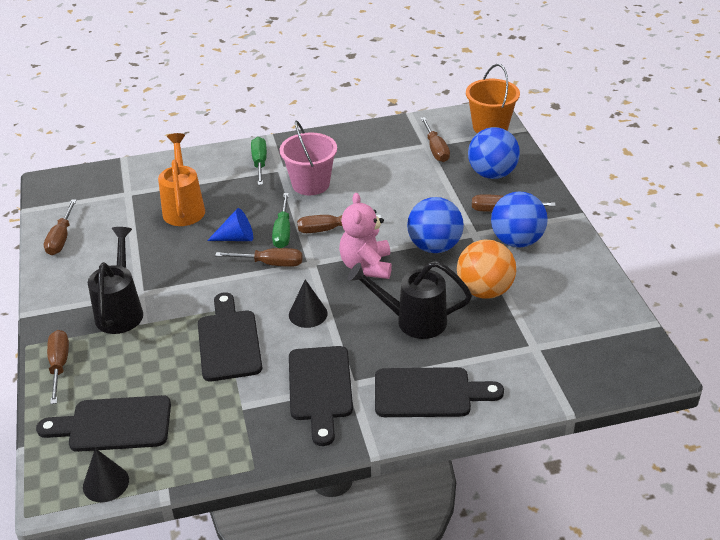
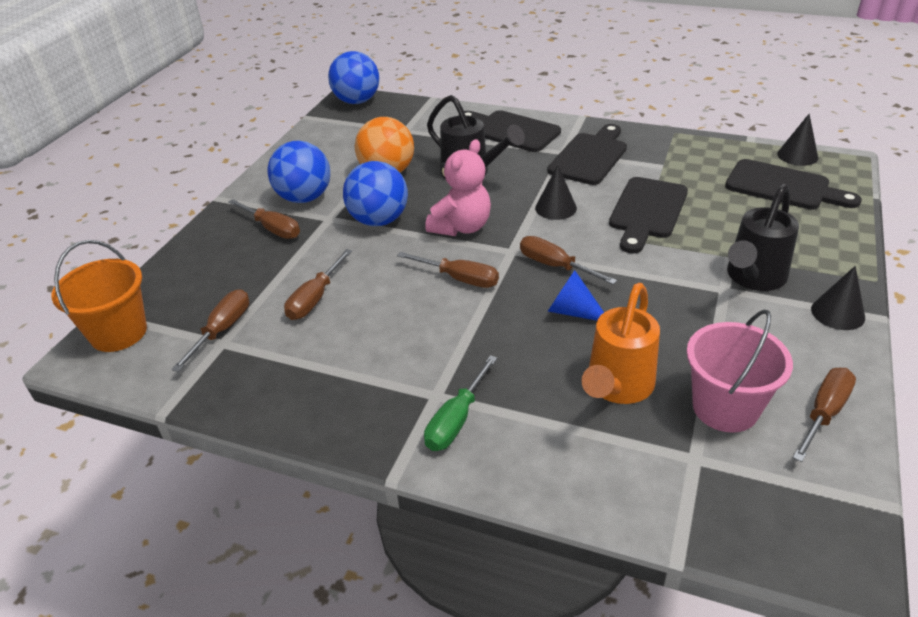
camera: 145 degrees left, 0 degrees up
brown screwdriver [47,330,69,404] -> brown screwdriver moved to [284,249,352,320]
green screwdriver [272,193,290,248] -> none
pink bucket [280,120,337,195] -> pink bucket moved to [687,309,793,433]
blue ball [468,127,520,179] -> blue ball moved to [328,51,379,104]
none -> black cone [811,266,865,330]

